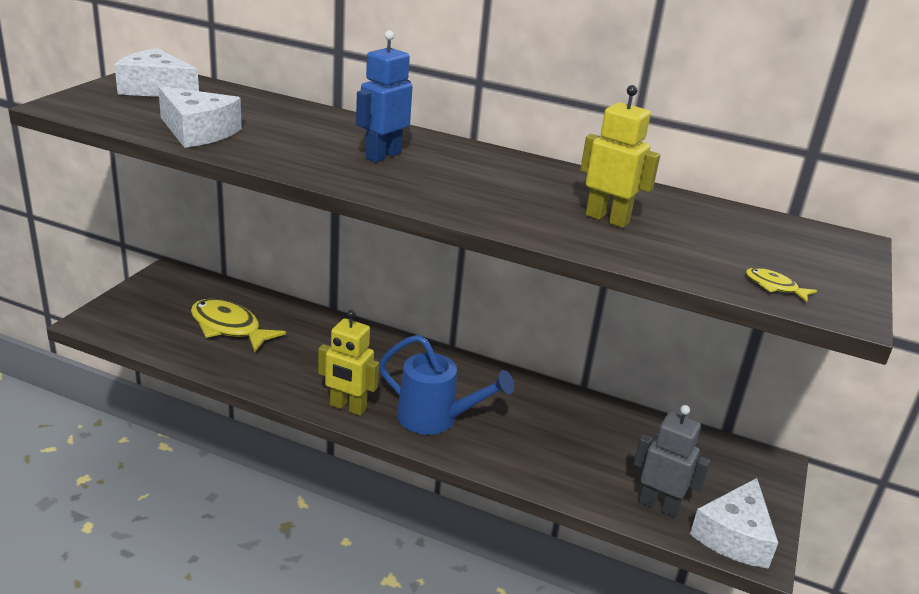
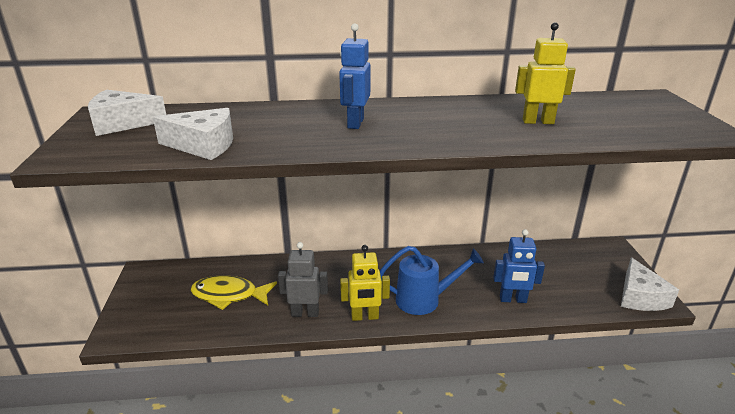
camera: 25 degrees left, 0 degrees up
grey robot [634,405,710,517] -> grey robot moved to [278,242,328,317]
yellow fish [746,268,817,302] -> none
none -> blue robot [493,229,545,303]

